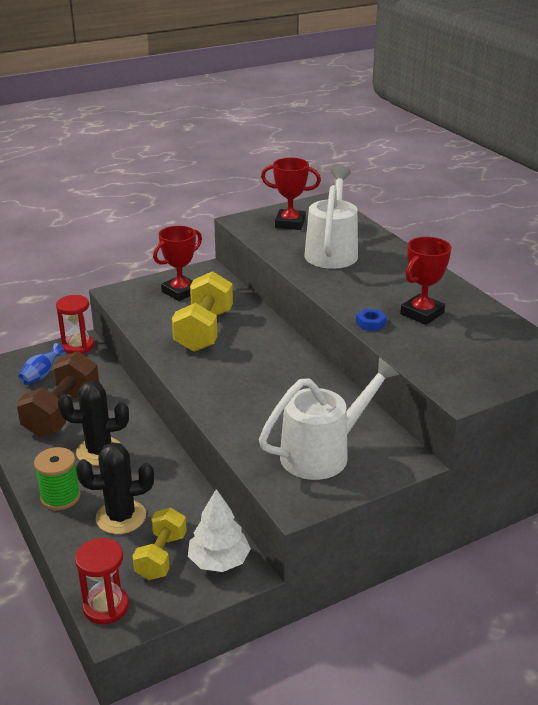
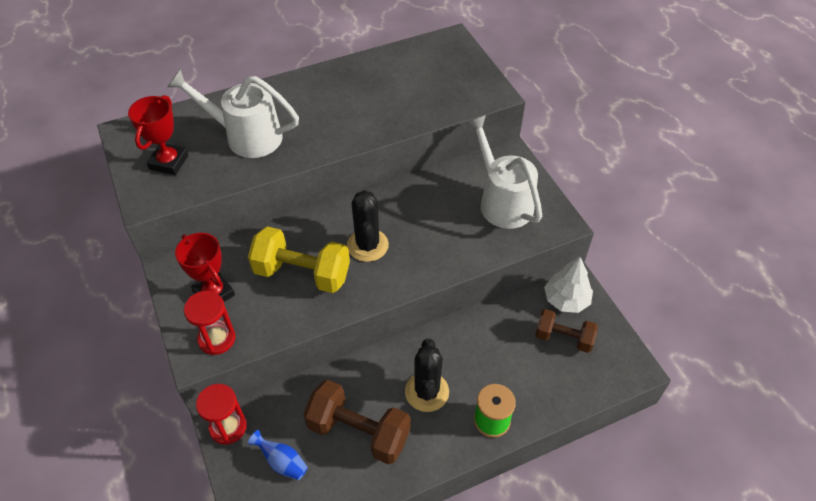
camera: 85 degrees left, 20 degrees up
red hourglass [75,538,129,624] -> red hourglass moved to [184,291,235,355]
black cactus [76,442,154,534] -> black cactus moved to [347,190,389,262]
yellow dumbbell [132,508,187,580] -> brown dumbbell [535,309,598,353]
blue nut [356,309,387,331] -> none
red trophy [400,237,451,325] -> none

